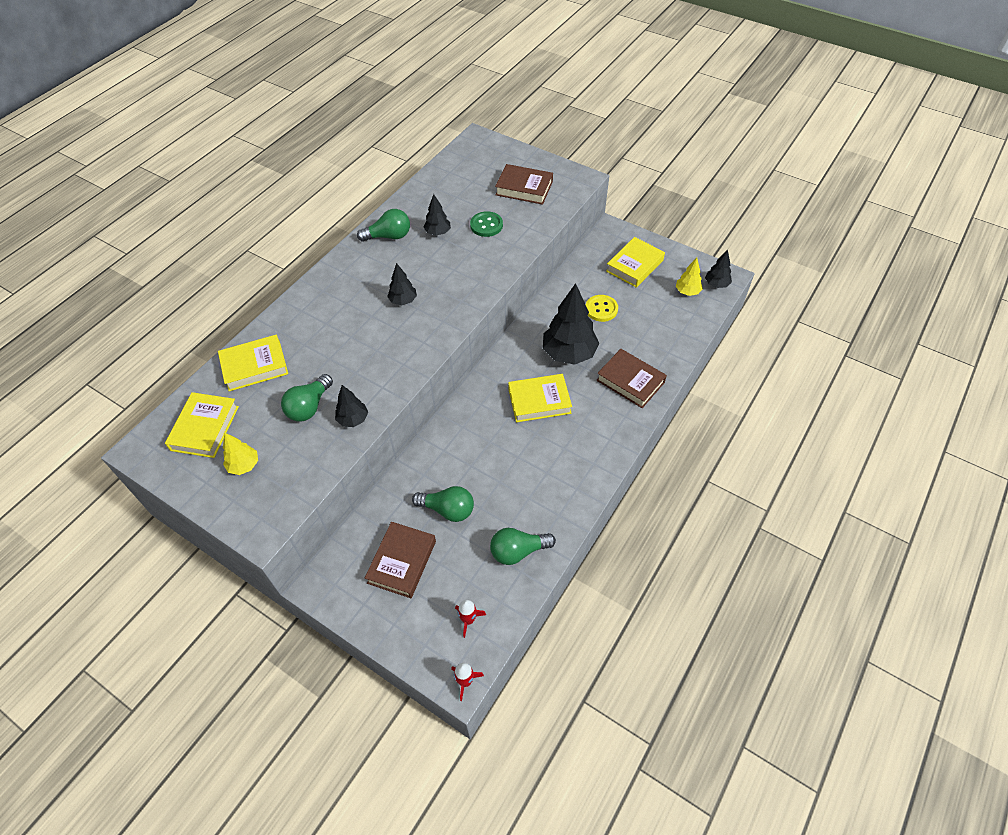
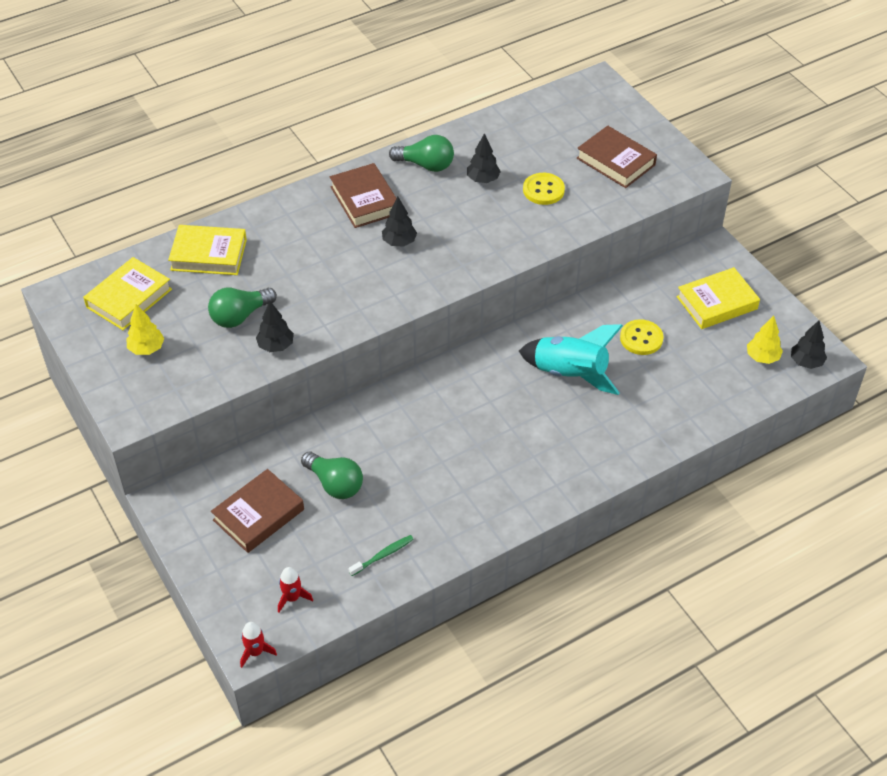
camera: 25 degrees right, 5 degrees down
green button [470,211,503,237] -> yellow button [523,173,565,205]
green light bulb [490,528,556,565] -> green toothbrush [348,535,414,576]
yellow book [508,374,572,422] -> none
black tree [543,283,599,365] -> turquoise rocket [519,324,623,395]
brown book [596,349,667,408] -> brown book moved to [330,163,397,228]

